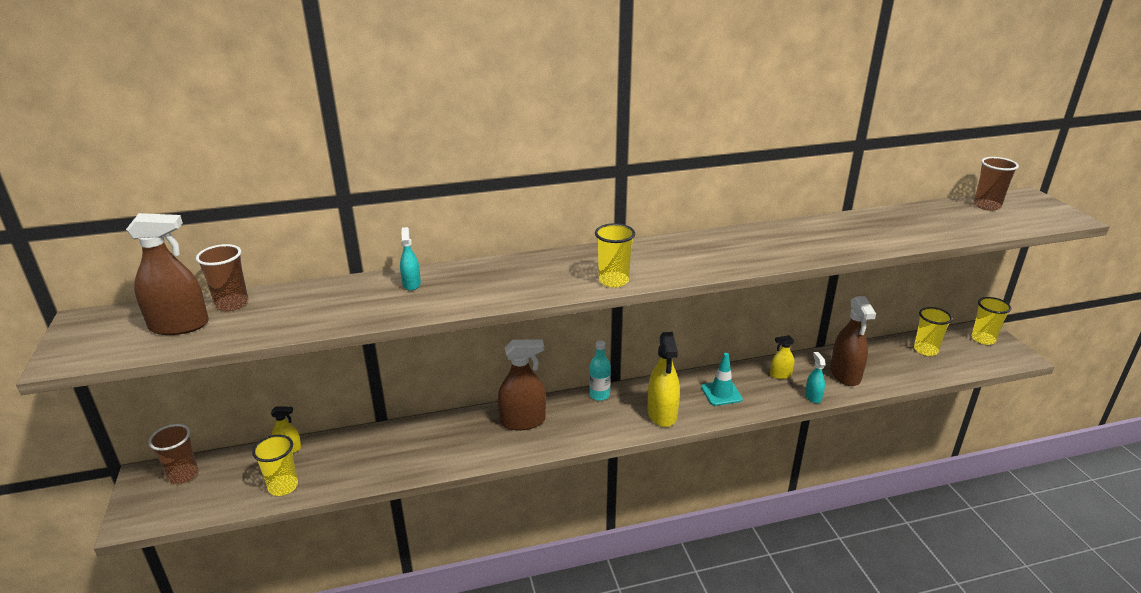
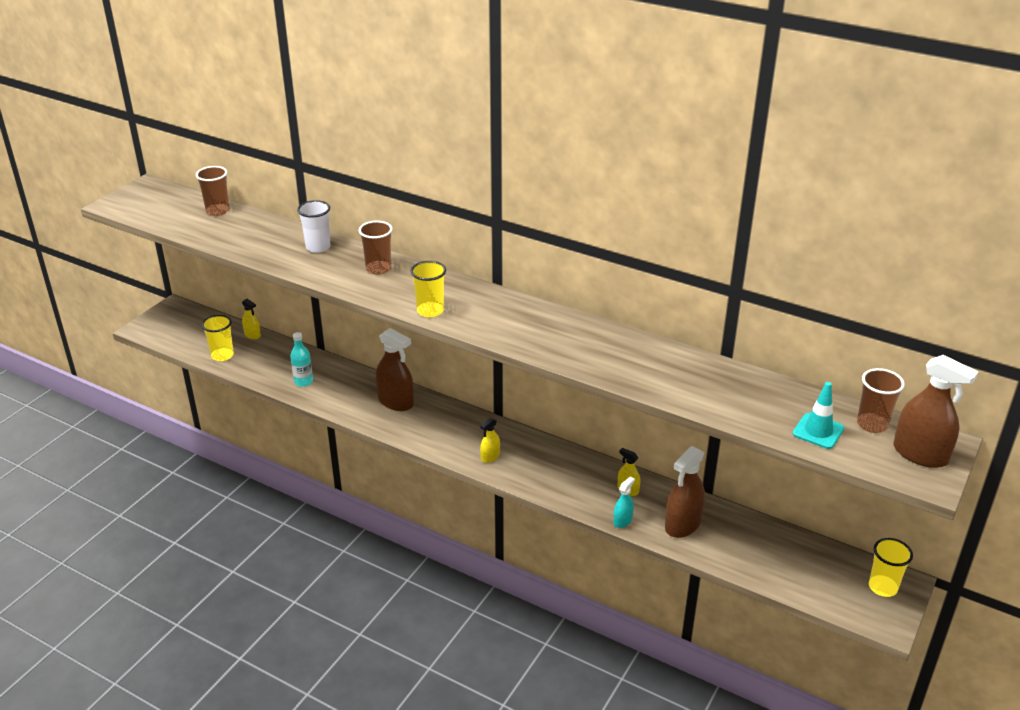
camera: 45 degrees right, 5 degrees up
brown spray bottle [126,213,209,335] -> brown spray bottle moved to [893,355,979,468]
brown cup [149,424,198,484] -> brown cup moved to [359,221,393,275]
turquoise spray bottle [400,227,421,291] -> white cup [297,200,331,253]
turquoise bottle [589,340,611,401] -> turquoise bottle moved to [290,332,313,387]
yellow spray bottle [647,332,680,427] -> yellow spray bottle [480,418,500,463], size x0.53
turquoise traffic cone [701,353,743,406] -> turquoise traffic cone moved to [793,382,844,449]
yellow cup [914,307,952,356] -> none

